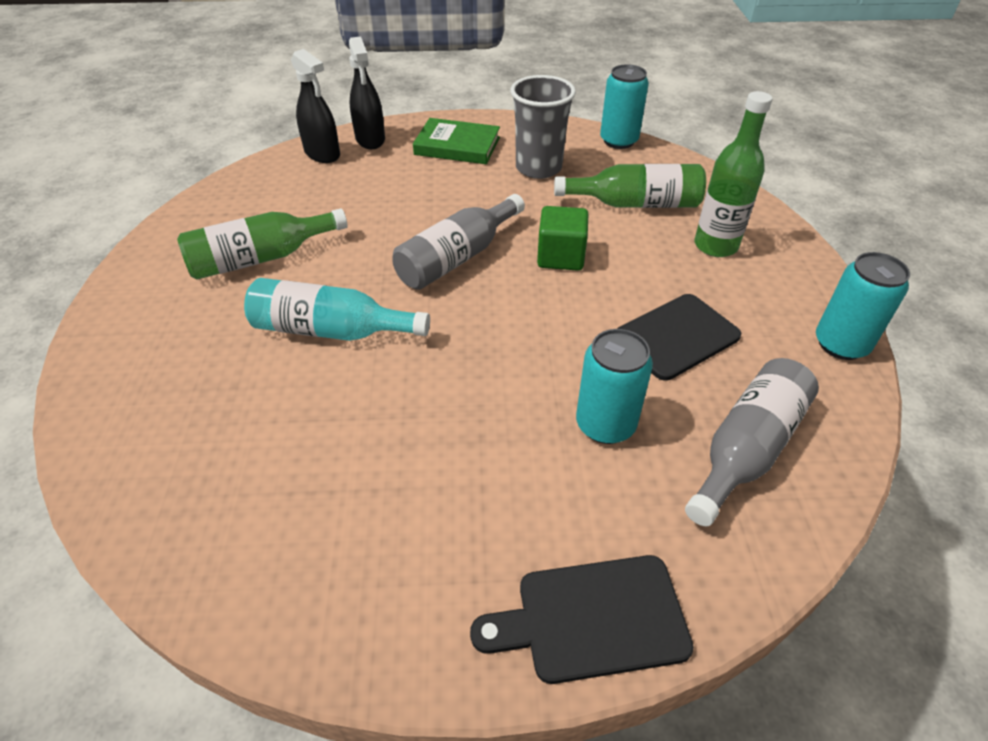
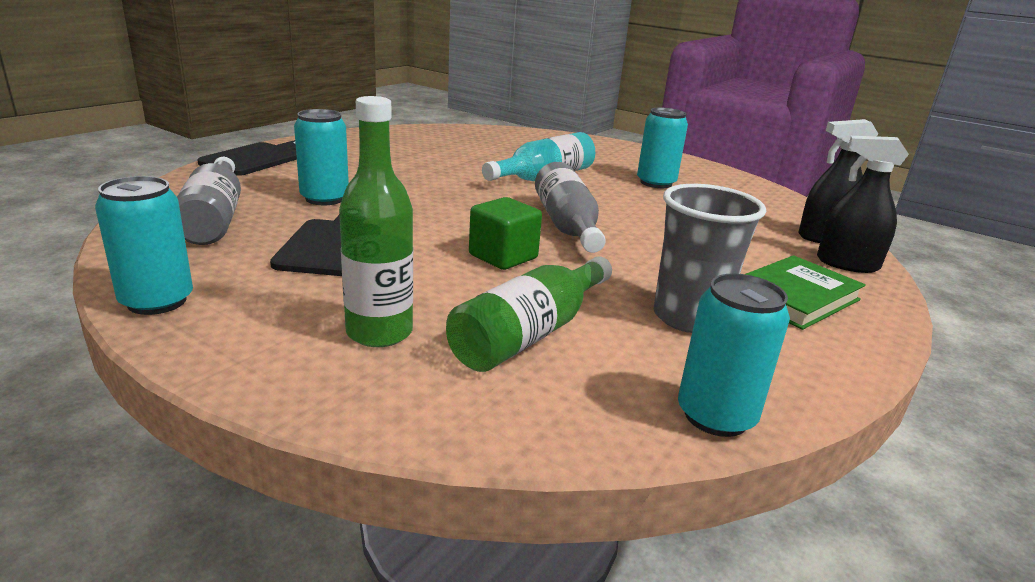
camera: 125 degrees right, 20 degrees down
green bottle [177,209,348,280] -> turquoise can [637,108,688,188]

